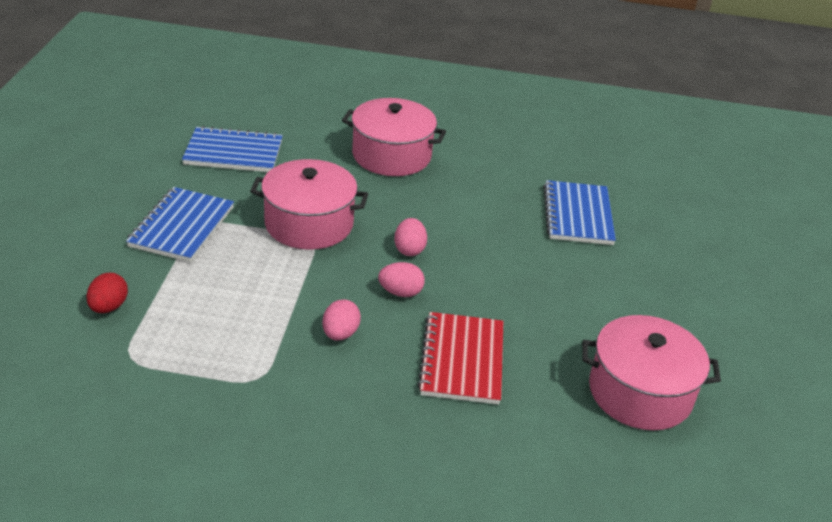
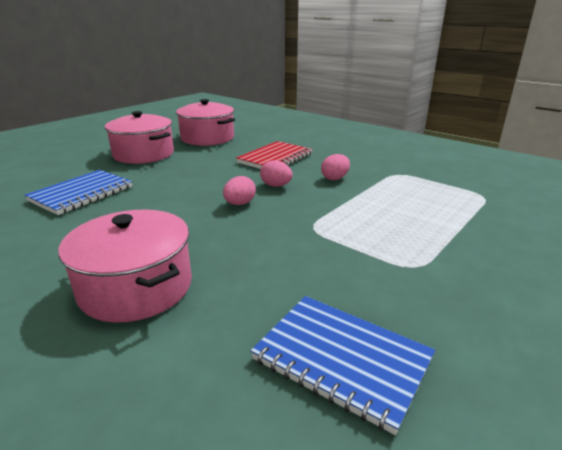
camera: 145 degrees left, 10 degrees down
red egg [86,273,128,313] -> none
blue notebook [126,187,234,262] -> none
pink pot [250,159,368,250] -> pink pot moved to [105,111,174,164]

